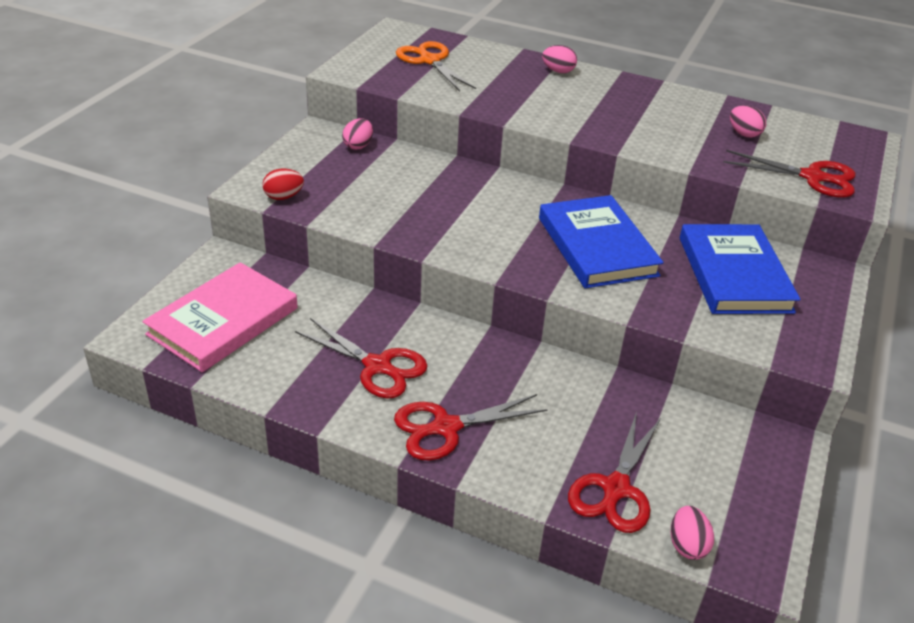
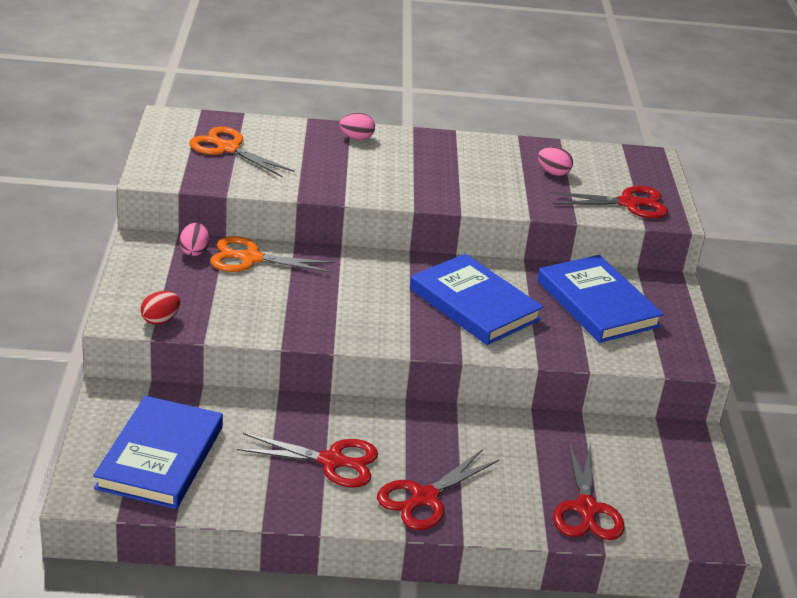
camera: 25 degrees left, 5 degrees down
pink book [142,262,298,372] -> blue book [93,396,223,509]
pink egg [671,506,714,560] -> none
none -> orange scissors [210,236,335,273]

